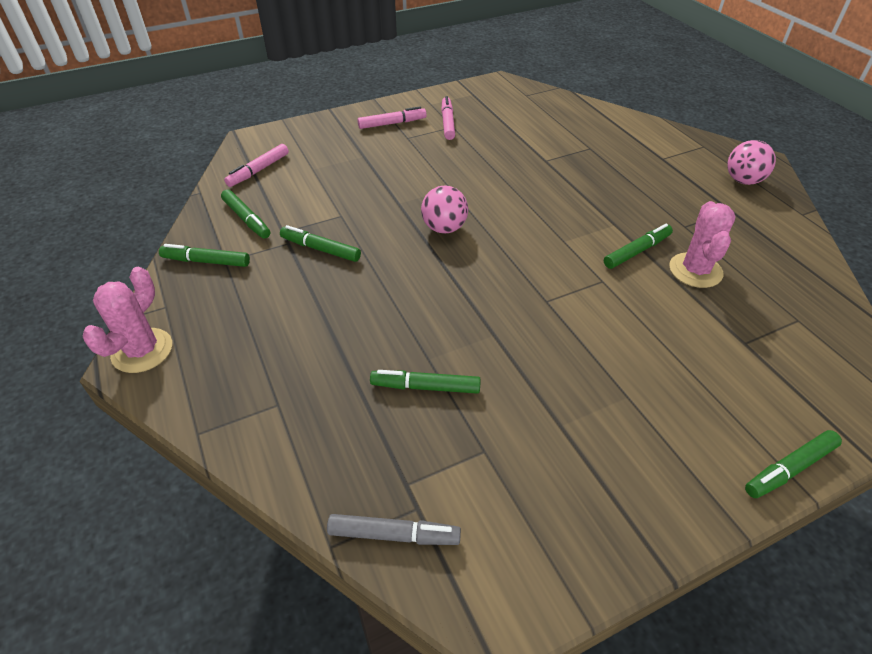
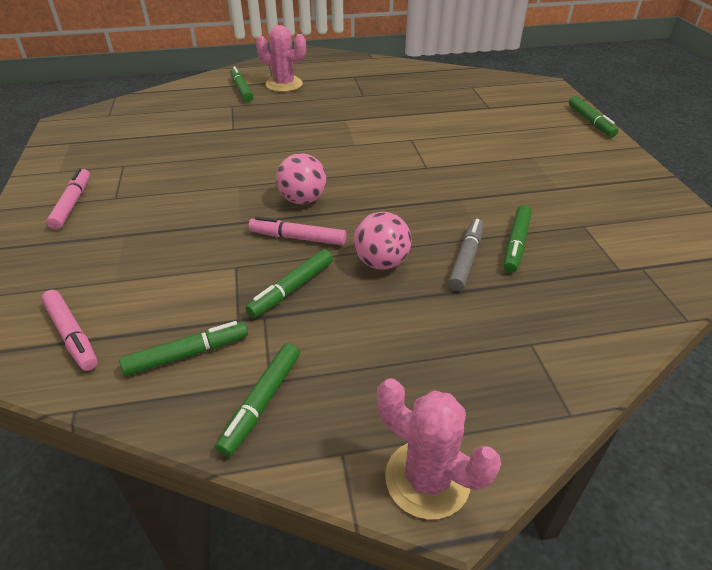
camera: 75 degrees left, 5 degrees down
grey marker [327,514,461,545] -> grey marker moved to [448,219,484,291]
pink marker [441,96,455,140] -> pink marker moved to [249,216,346,245]
green marker [604,224,673,269] -> green marker moved to [230,66,253,102]
pink cactus [669,201,736,288] -> pink cactus moved to [256,25,306,92]
pink ball [727,140,776,185] -> pink ball moved to [354,212,412,270]

